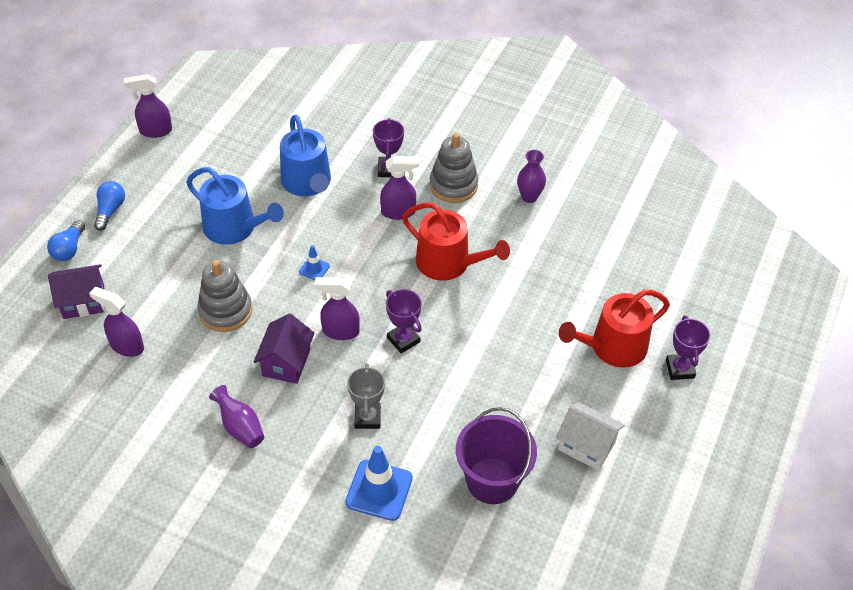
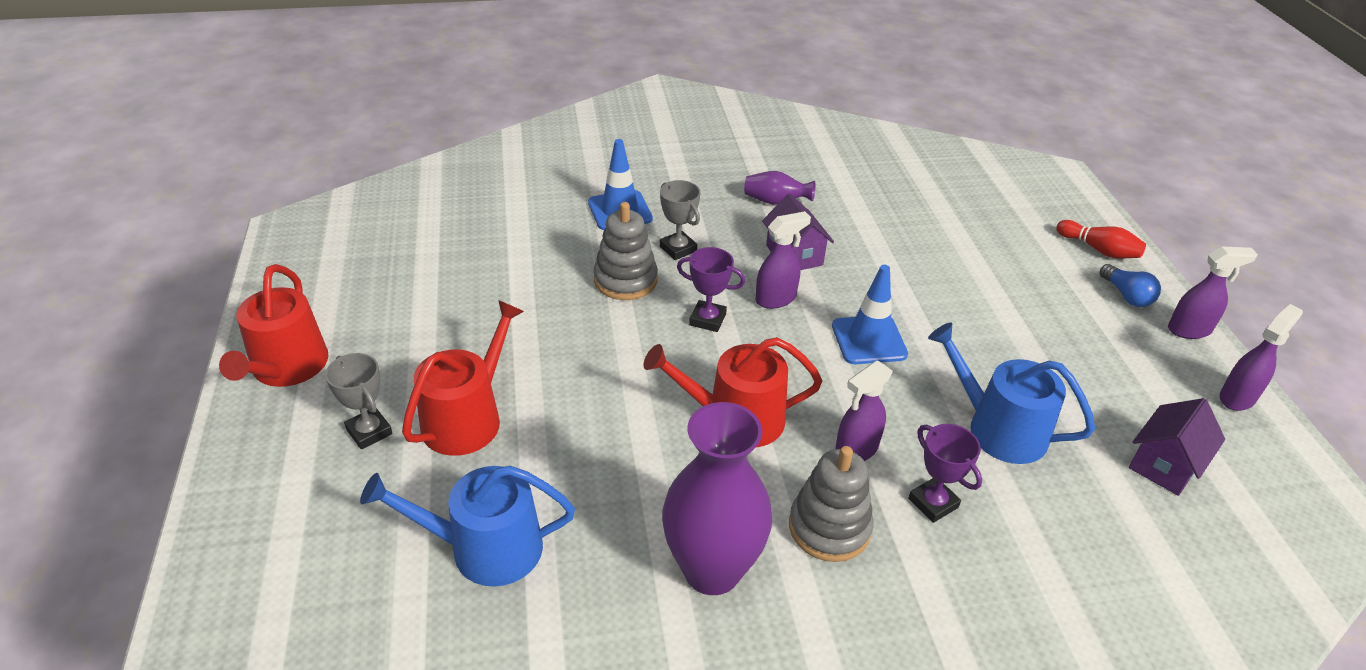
camera: 145 degrees right, 10 degrees down
blue light bulb [47,220,85,261] -> red bowling pin [1056,220,1146,259]
purple house [48,264,105,319] -> purple house moved to [1129,398,1225,496]
purple spray bottle [89,287,144,357] -> purple spray bottle moved to [1168,246,1258,339]
blue watering can [186,167,284,245] -> blue watering can moved to [360,466,575,587]
grey stacking toy [197,260,252,332] -> grey stacking toy moved to [593,202,658,300]
blue traffic cone [299,245,330,280] -> blue traffic cone [832,265,908,364], size x2.00
purple bucket [456,407,537,504] -> none
purple vase [517,150,546,203] -> purple vase [662,402,772,595], size x2.07
white house [556,402,625,471] -> none
purple trophy [666,316,711,380] -> grey trophy [325,353,393,449]
none -> red watering can [219,264,328,387]

